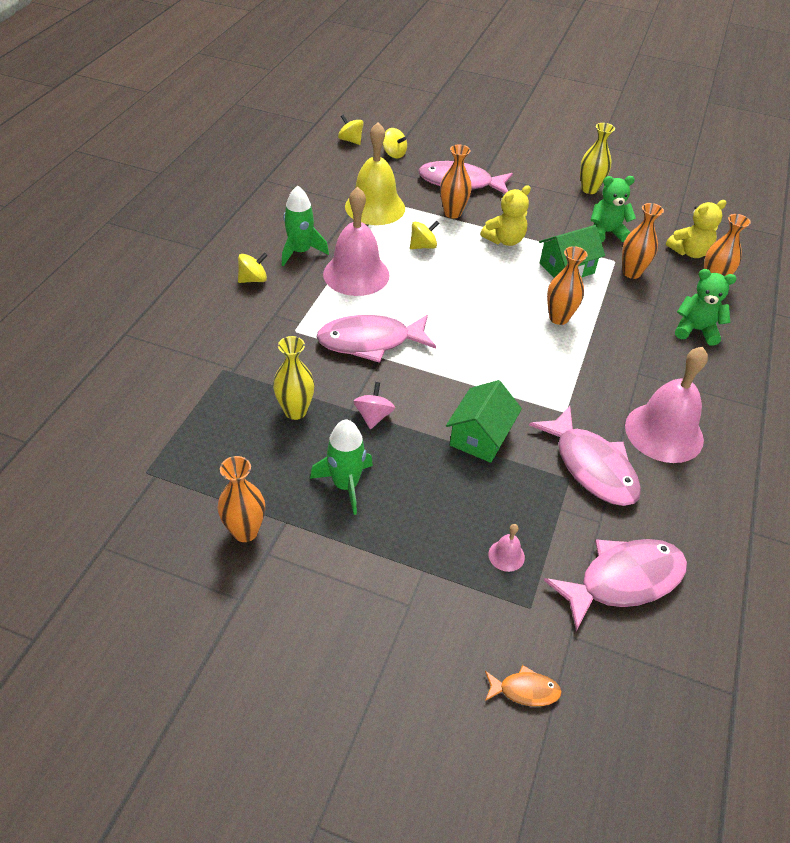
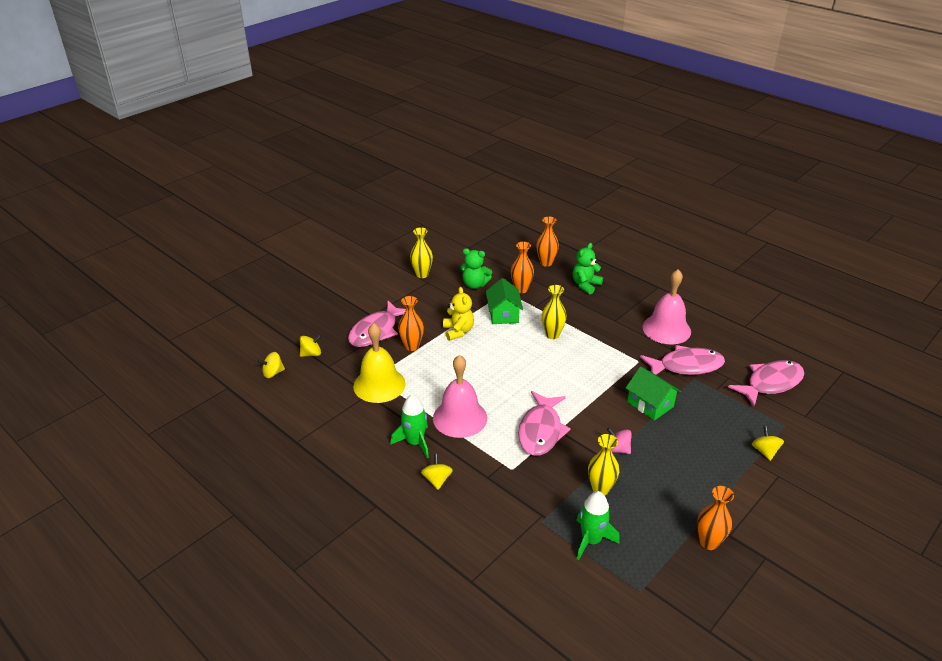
camera: 65 degrees left, 10 degrees down
green rocket [310,419,373,515] -> green rocket moved to [576,491,620,560]
yellow spinning top [410,221,439,249] -> yellow spinning top moved to [752,426,784,461]
orange fish [485,665,562,706] -> none
pink bell [488,524,525,572] -> none
pink fish [544,539,687,631] -> pink fish turned 60 degrees clockwise [728,360,804,407]
orange vase [547,246,588,325] -> yellow vase [542,285,567,339]
green teddy bear [591,176,636,243] -> green teddy bear turned 90 degrees counterclockwise [460,248,492,289]
yellow teddy bear [666,200,726,258] -> none

